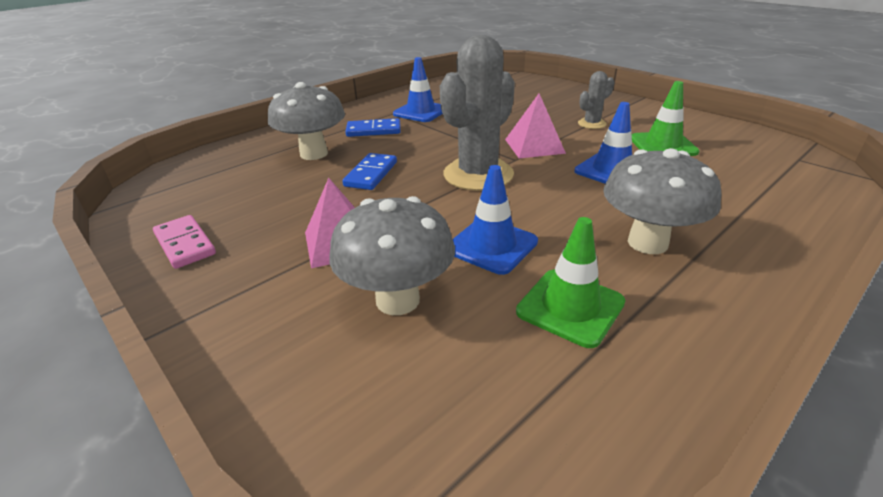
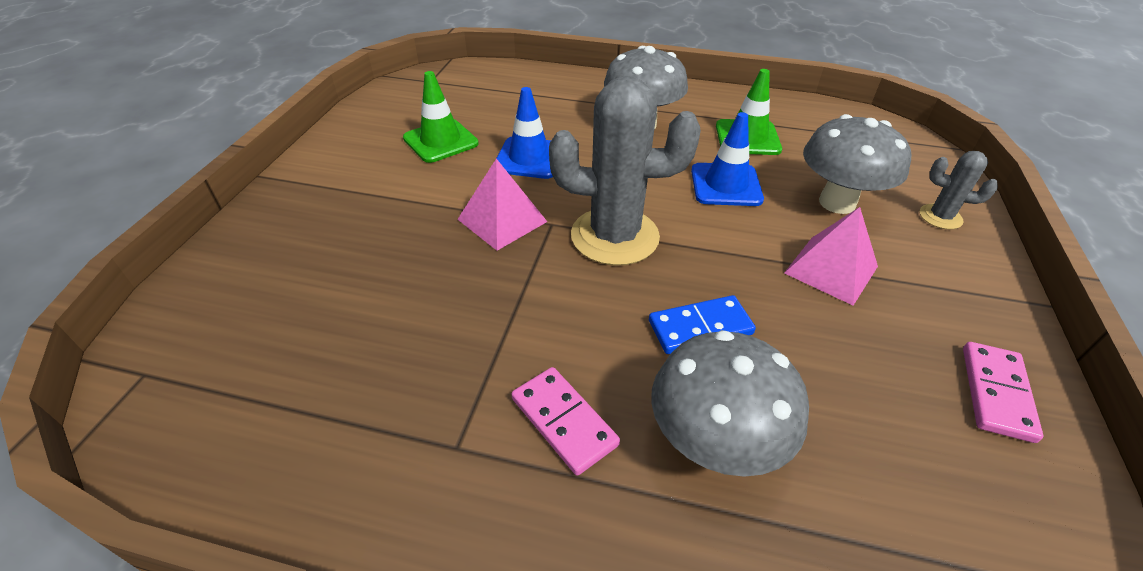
camera: 125 degrees left, 10 degrees up
blue domino [345,118,401,137] -> pink domino [512,367,620,476]
blue traffic cone [393,57,443,122] -> none
grey cactus [578,71,615,129] -> grey cactus moved to [920,151,998,229]

